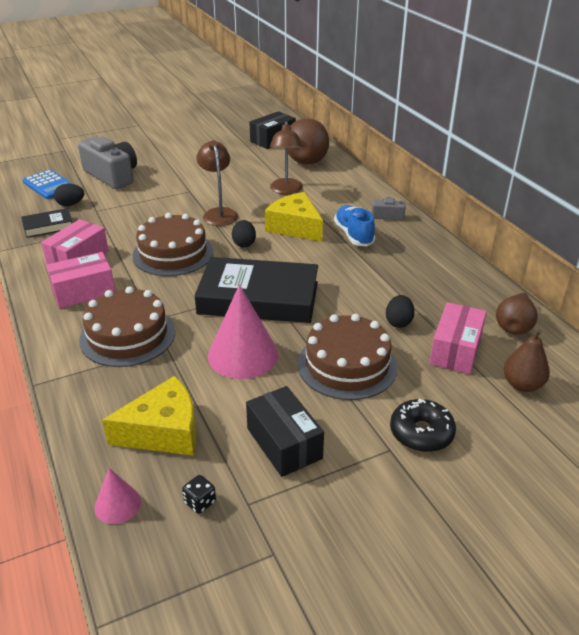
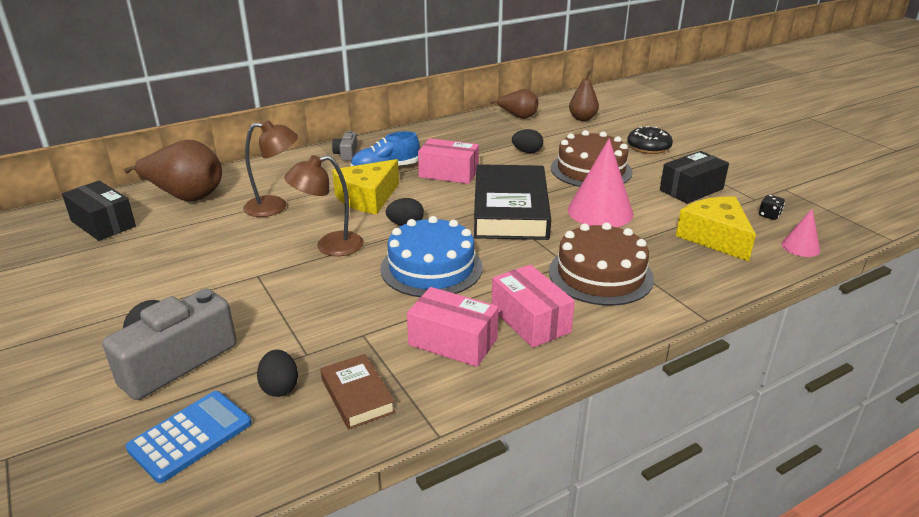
camera: 95 degrees left, 5 degrees down
black book [21,208,72,238] -> brown book [320,354,395,429]
brown cake [132,213,213,276] -> blue cake [380,216,483,297]
pink box [429,302,487,374] -> pink box moved to [418,138,479,184]

